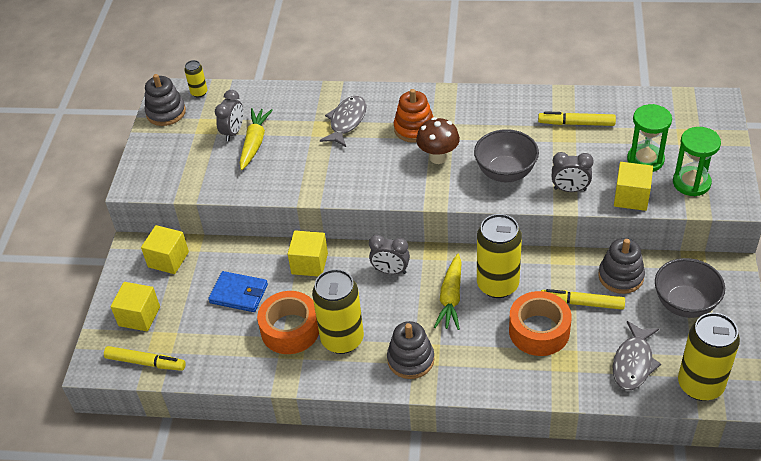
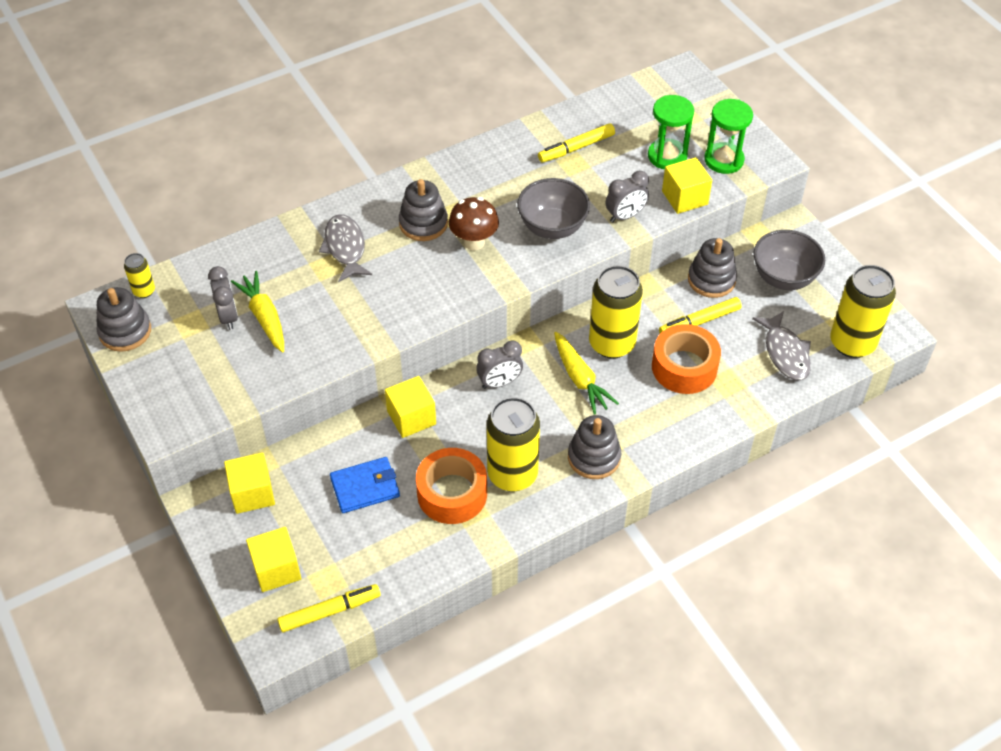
camera: 40 degrees left, 5 degrees up
orange stacking toy [394,89,433,143] -> grey stacking toy [399,179,448,241]

